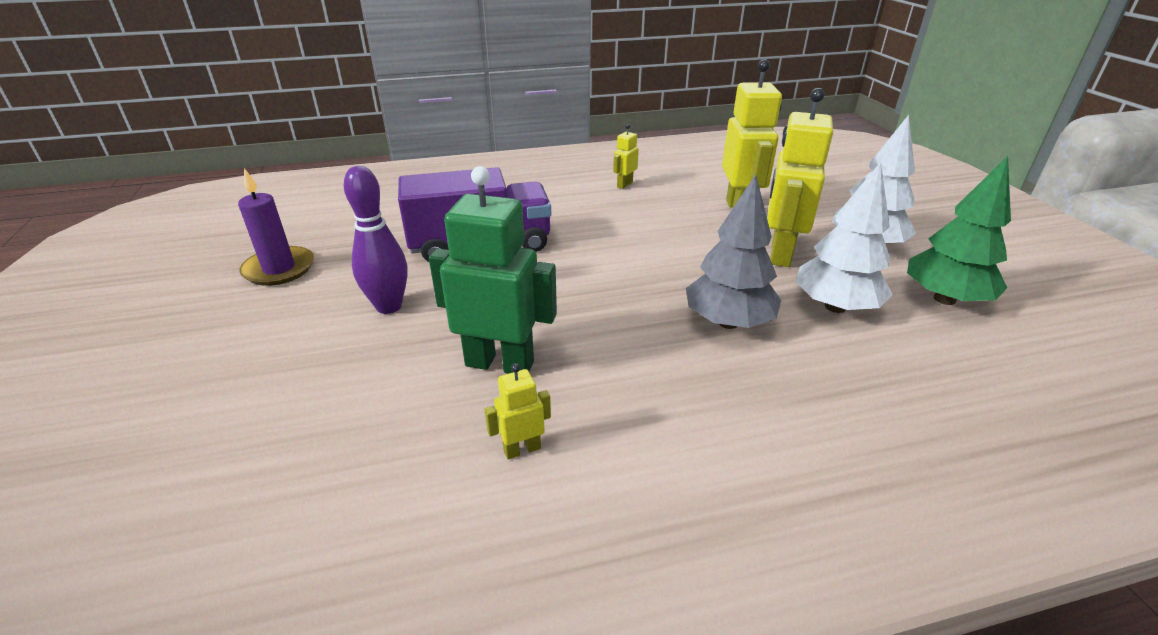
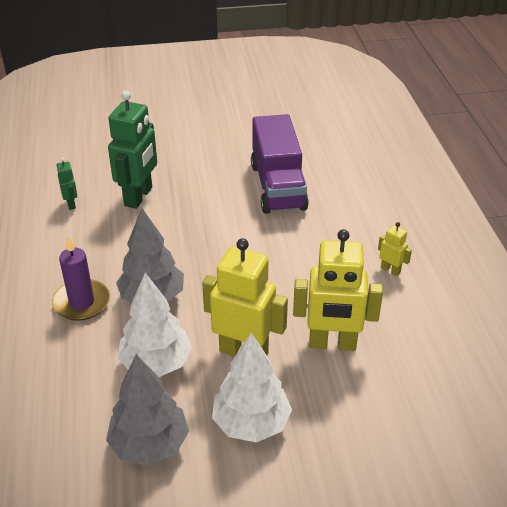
camera: 95 degrees right, 5 degrees up
purple candle [238,168,314,286] -> purple candle moved to [52,235,110,321]
purple bowling pin [344,166,408,314] -> none
yellow robot [484,363,551,459] -> green robot [57,158,77,210]
green tree [907,156,1011,305] -> grey tree [106,354,189,466]

